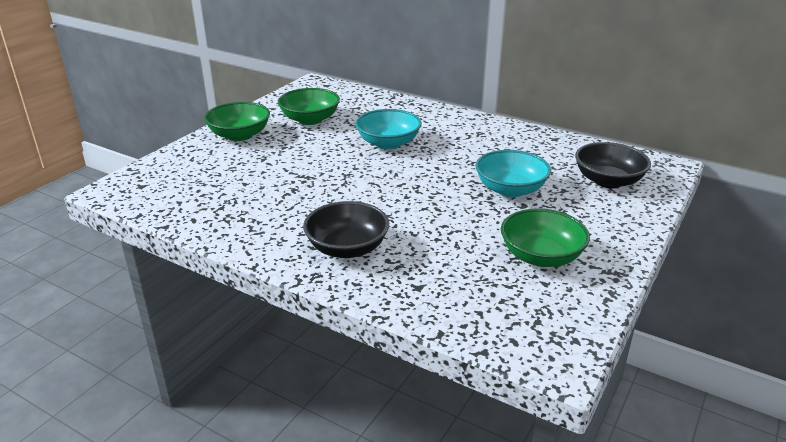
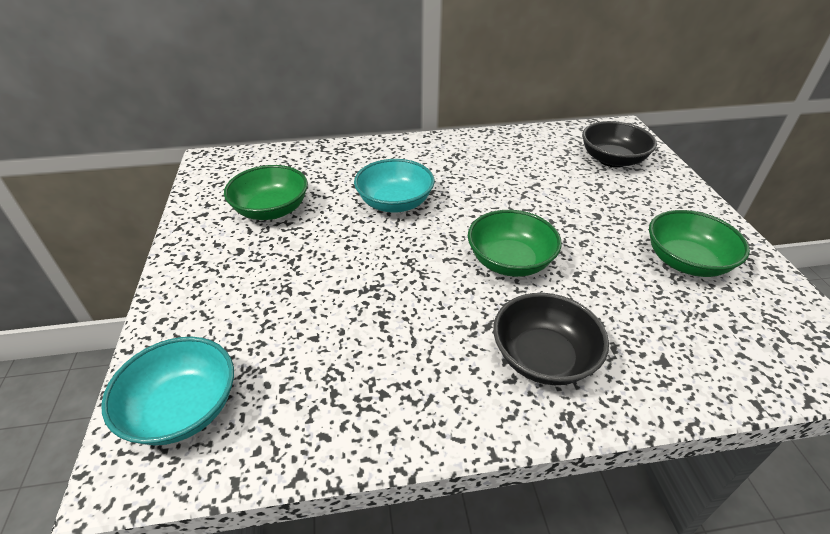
camera: 40 degrees left, 10 degrees up
green bowl [204,102,270,141] -> green bowl moved to [468,210,562,277]
turquoise bowl [475,150,551,197] -> turquoise bowl moved to [101,337,234,446]

